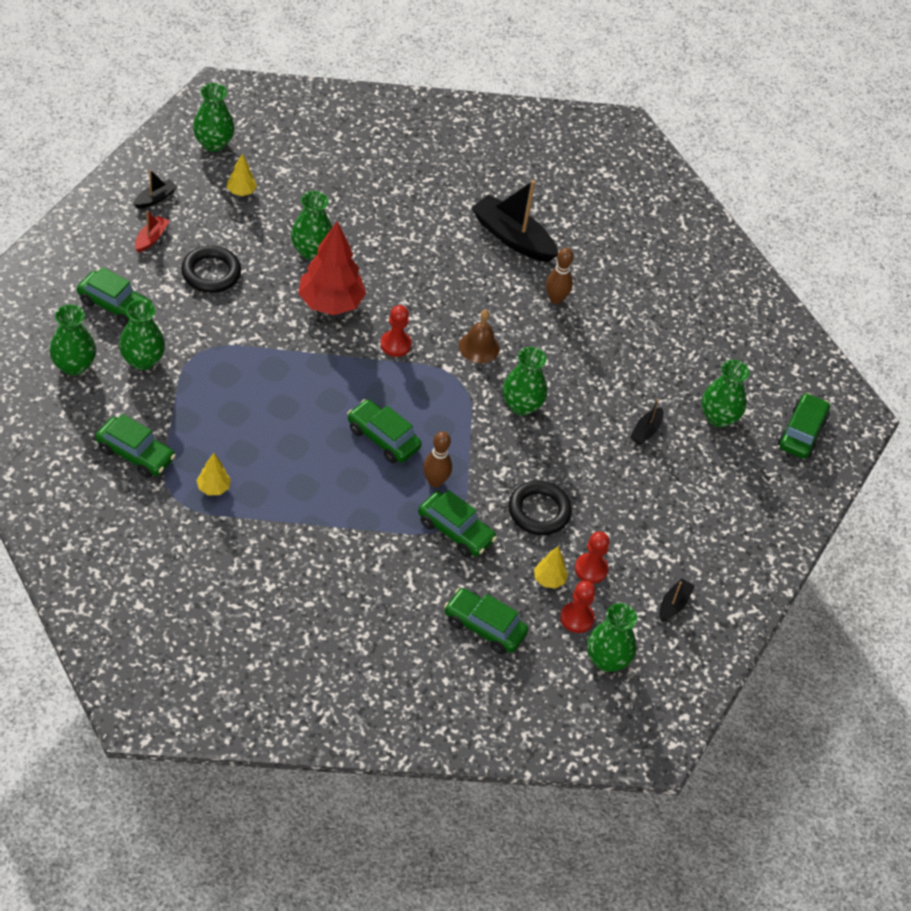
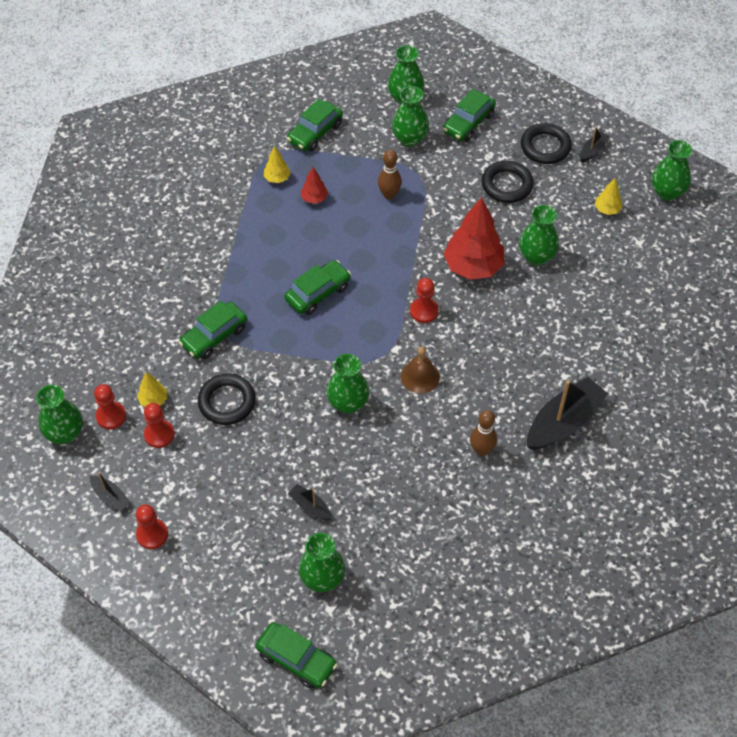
camera: 105 degrees right, 5 degrees up
black boat [133,170,178,209] -> black boat turned 105 degrees counterclockwise [580,127,610,162]
red boat [135,211,170,252] -> black ring [521,123,572,164]
brown bowling pin [423,431,452,487] -> brown bowling pin moved to [378,149,402,199]
green car [444,588,528,654] -> none
none -> red pawn [136,504,168,549]
none -> red tree [301,167,328,204]

